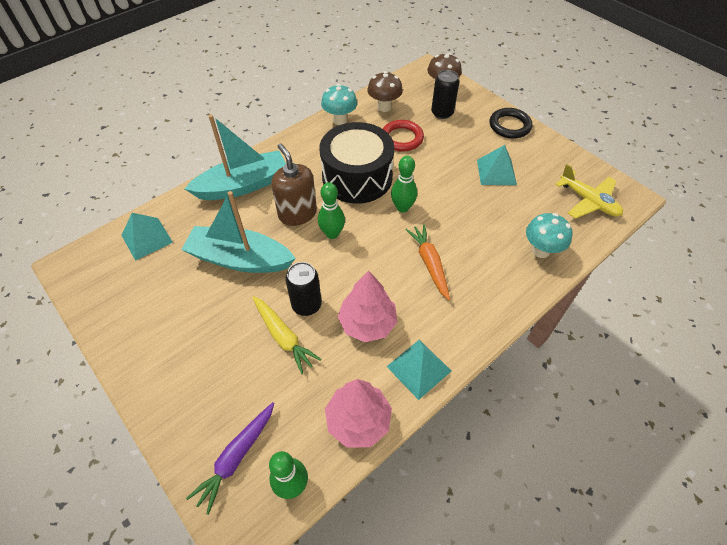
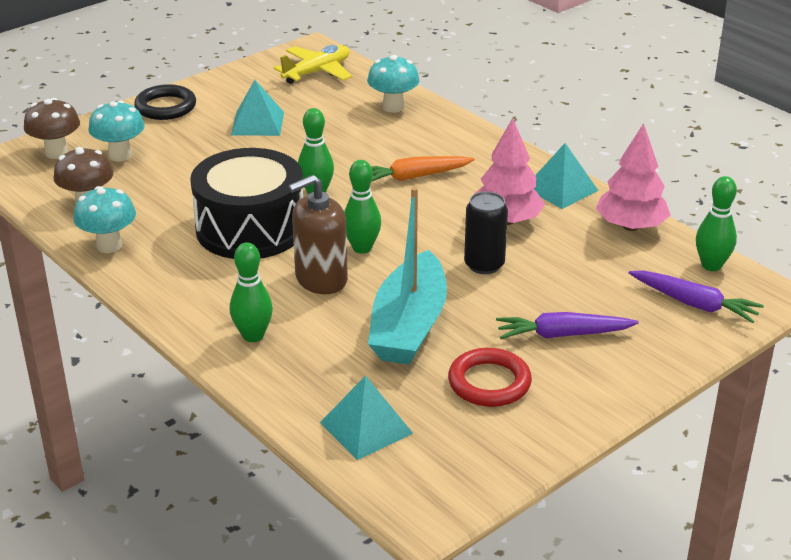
camera: 90 degrees left, 20 degrees down
turquoise boat [184,114,286,200] -> green bowling pin [230,242,273,342]
yellow carrot [252,296,321,374] -> none
red ring [383,120,424,152] -> red ring moved to [448,348,532,407]
black can [431,70,459,119] -> turquoise mushroom [88,100,145,161]
none -> purple carrot [496,312,639,339]

